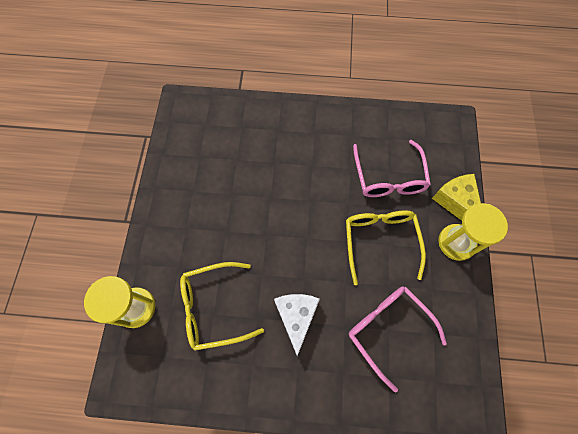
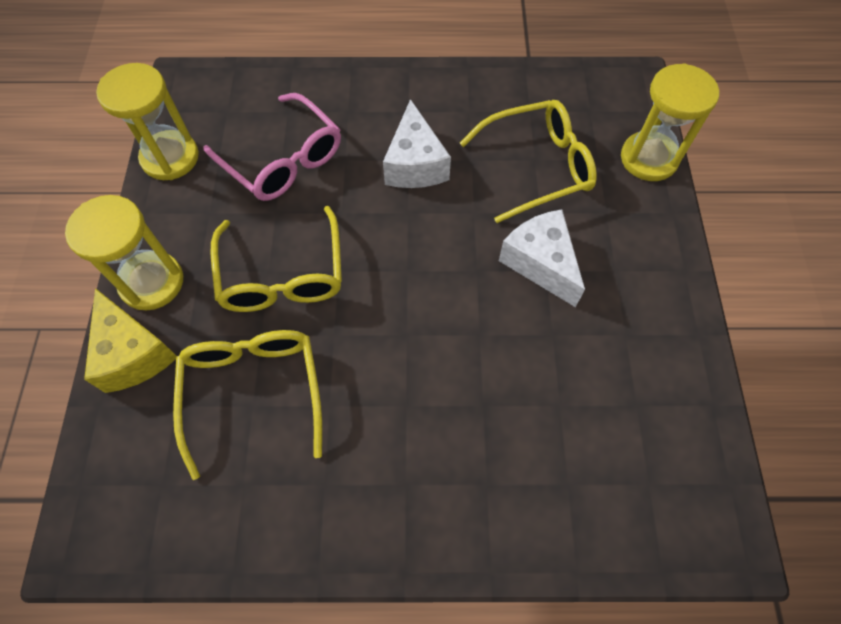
camera: 175 degrees right, 5 degrees down
pink glasses [353,140,431,197] -> yellow glasses [173,330,322,480]
none -> yellow hourglass [96,63,199,180]
none -> white cheese [499,210,585,307]

